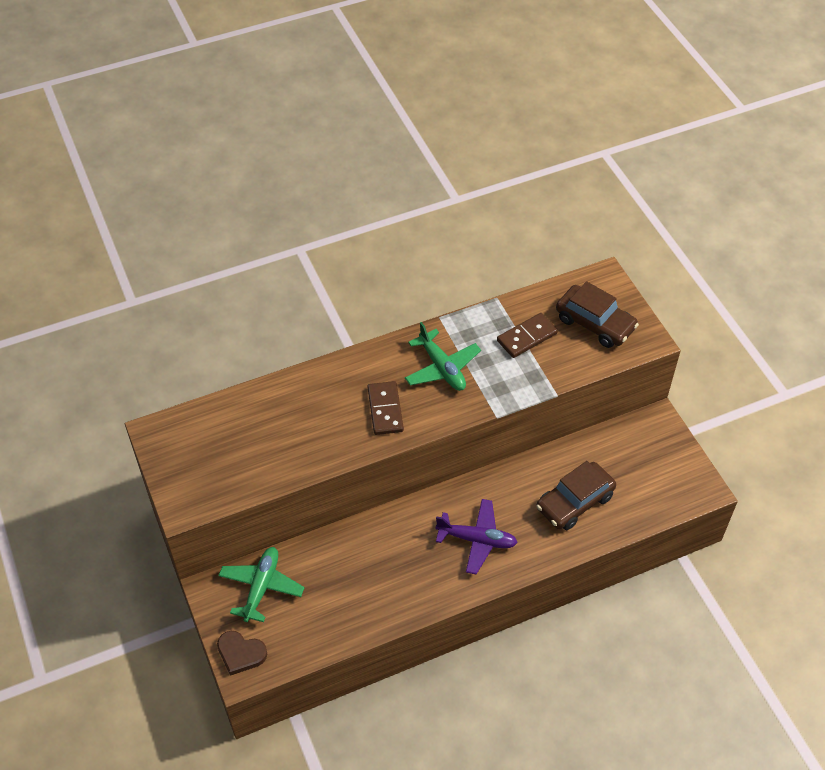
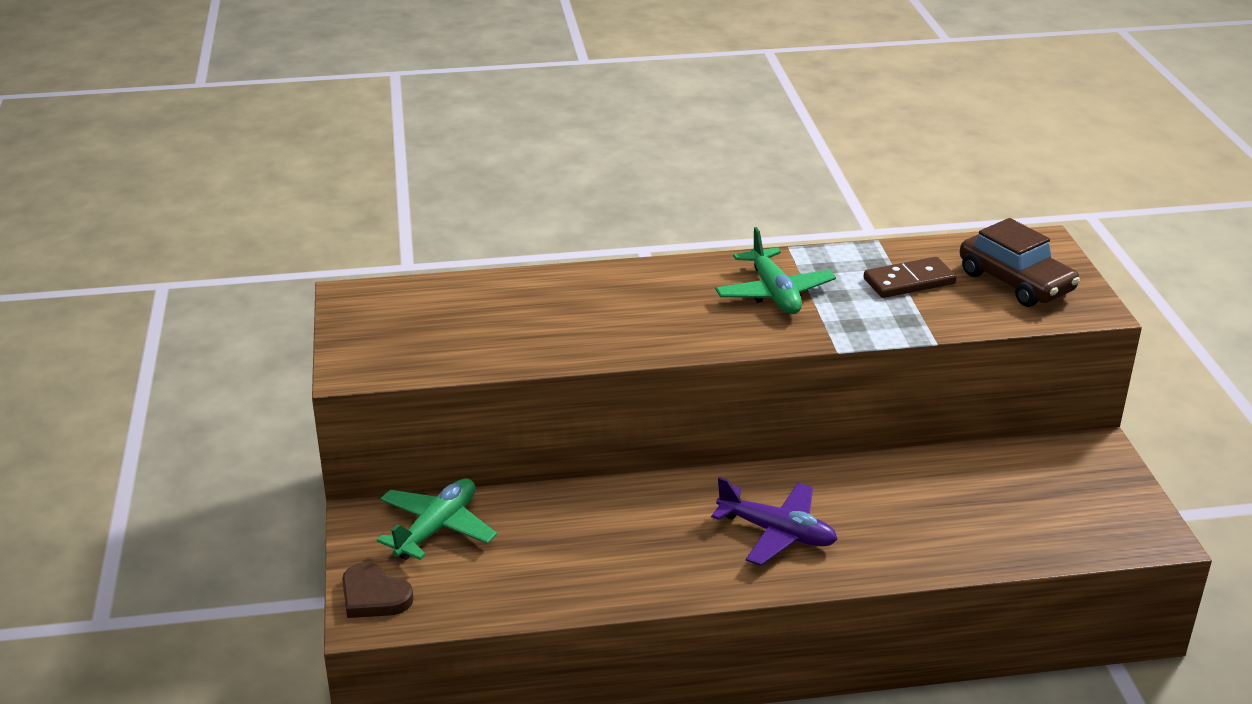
camera: 15 degrees right, 20 degrees down
brown domino [368,381,404,435] -> none
brown car [536,461,616,530] -> none

